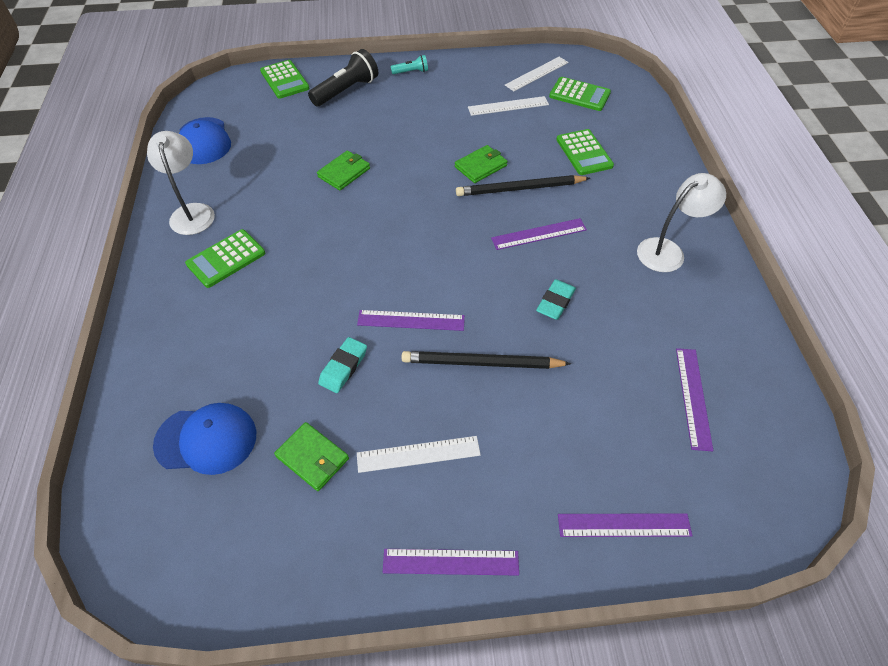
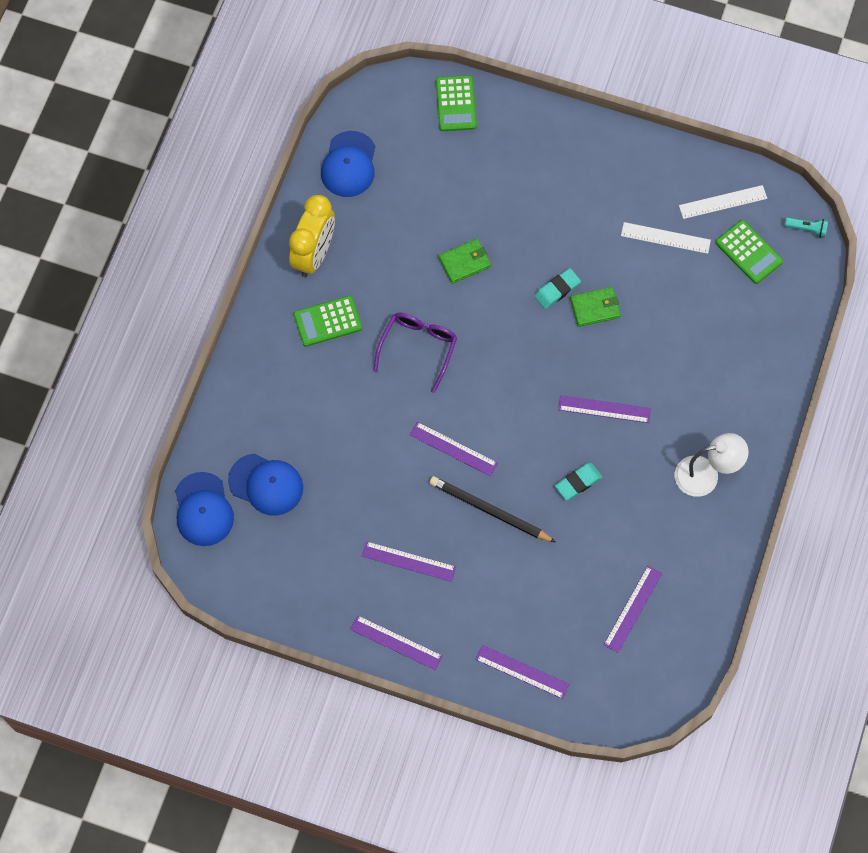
camera: 25 degrees right, 15 degrees up
white lamp [147,131,215,235] -> yellow clock [289,195,335,277]
green wallet [274,422,349,491] -> none
black flashlight [308,49,378,106] -> none
turquoise eraser [318,337,367,393] -> turquoise eraser moved to [534,268,581,309]
white ruler [357,436,481,473] -> purple ruler [362,541,456,582]
turquoise flashlight [391,55,428,74] -> turquoise flashlight moved to [784,217,828,238]
black pencil [456,175,590,196] -> none
green calculator [556,129,614,175] -> none
none -> blue cap [175,472,234,546]
none -> purple glasses [373,313,457,393]

